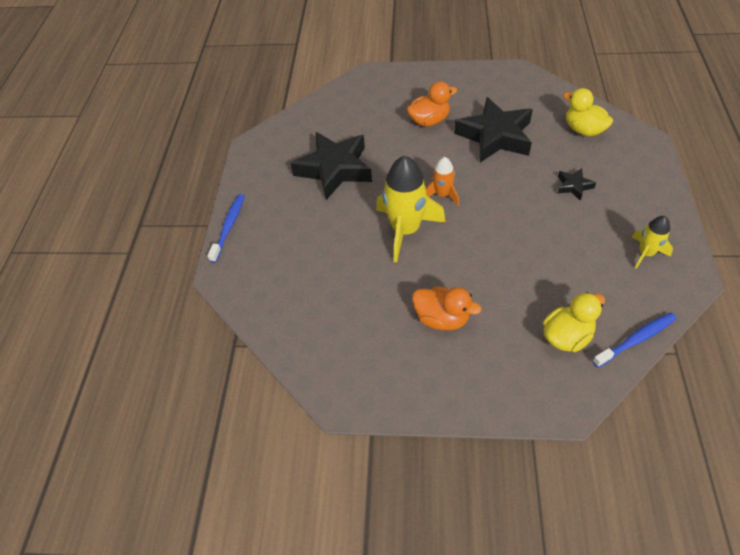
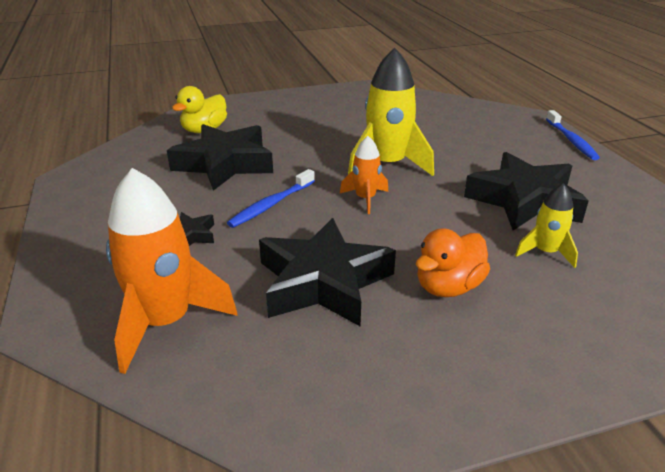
camera: 155 degrees right, 20 degrees down
orange duck [412,286,481,330] -> none
yellow duck [563,88,613,136] -> orange rocket [106,168,237,374]
blue toothbrush [592,313,677,368] -> blue toothbrush moved to [227,169,315,228]
yellow rocket [632,216,673,269] -> yellow rocket moved to [515,183,578,268]
none -> black star [167,124,273,191]

